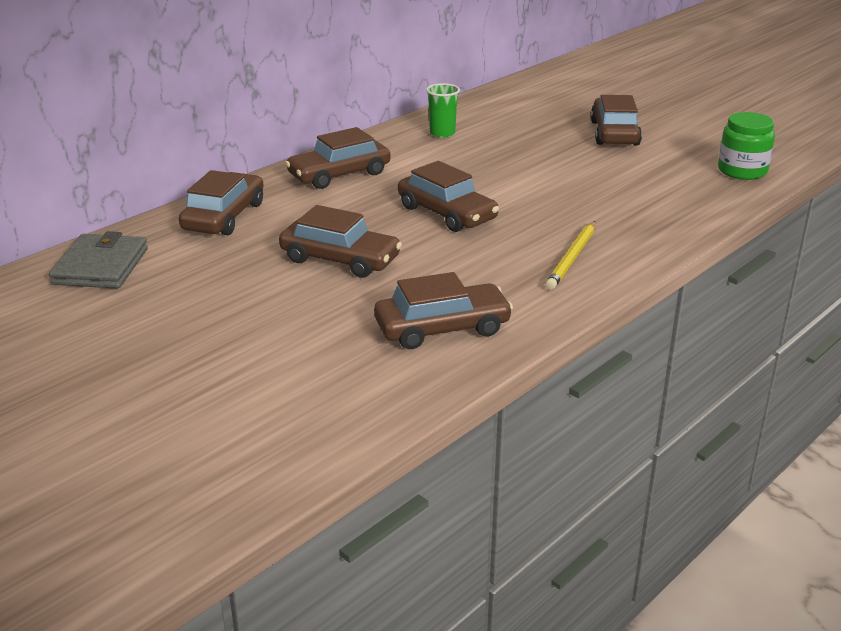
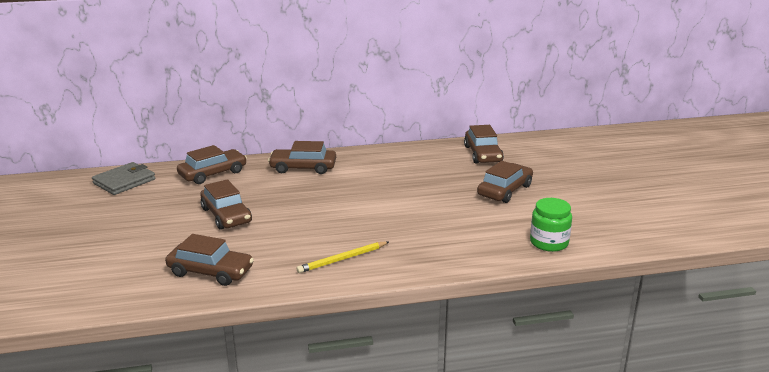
camera: 35 degrees right, 5 degrees down
brown car [398,161,499,232] -> brown car moved to [464,125,504,163]
green cup [426,83,460,138] -> none

